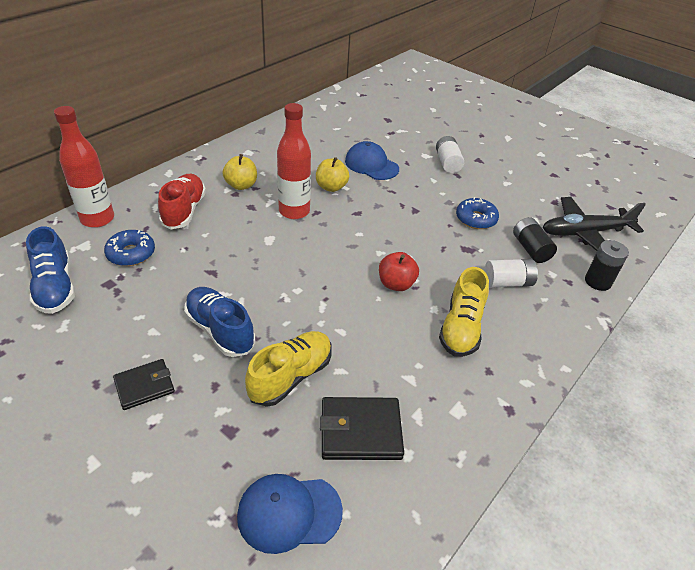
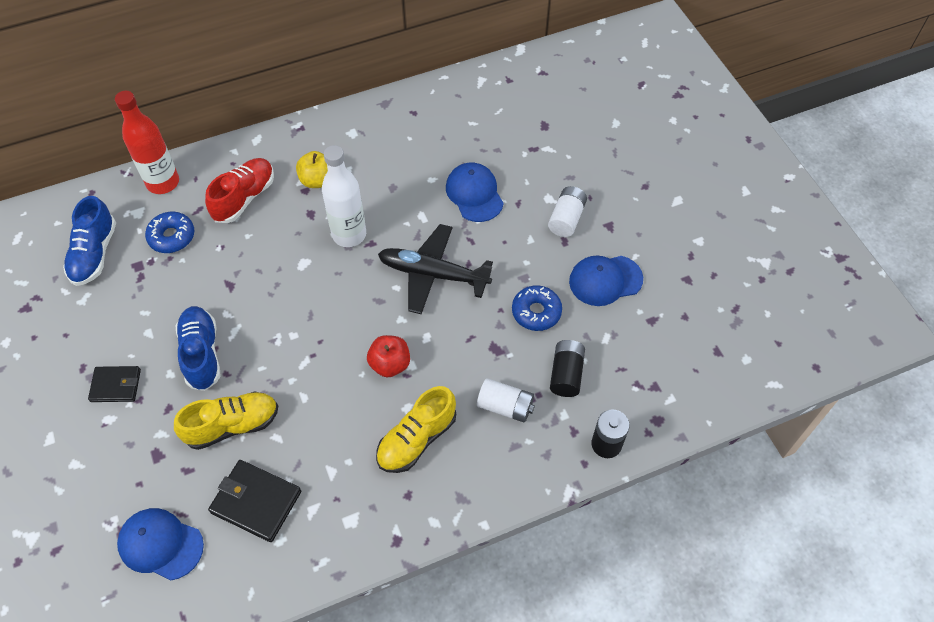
camera: 30 degrees right, 15 degrees up
red bottle [277,103,311,219] -> white bottle [322,145,366,247]
yellow apple [316,157,349,192] -> none
black plane [543,197,646,251] -> black plane moved to [378,224,493,314]
none -> blue cap [569,256,643,306]

